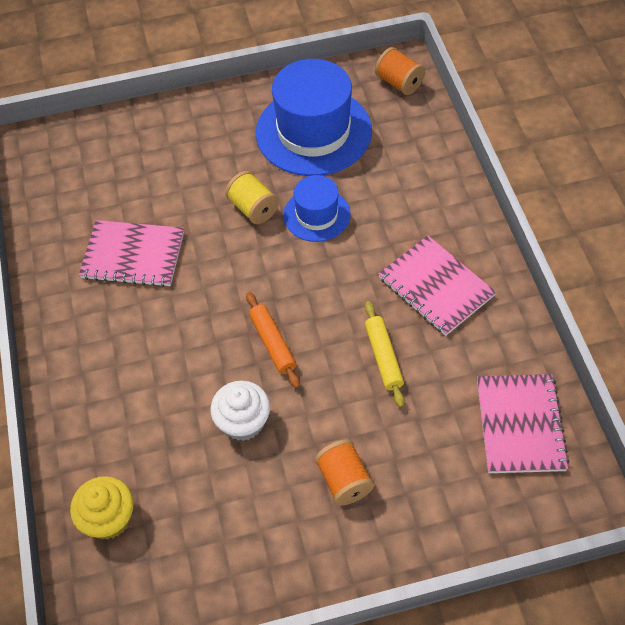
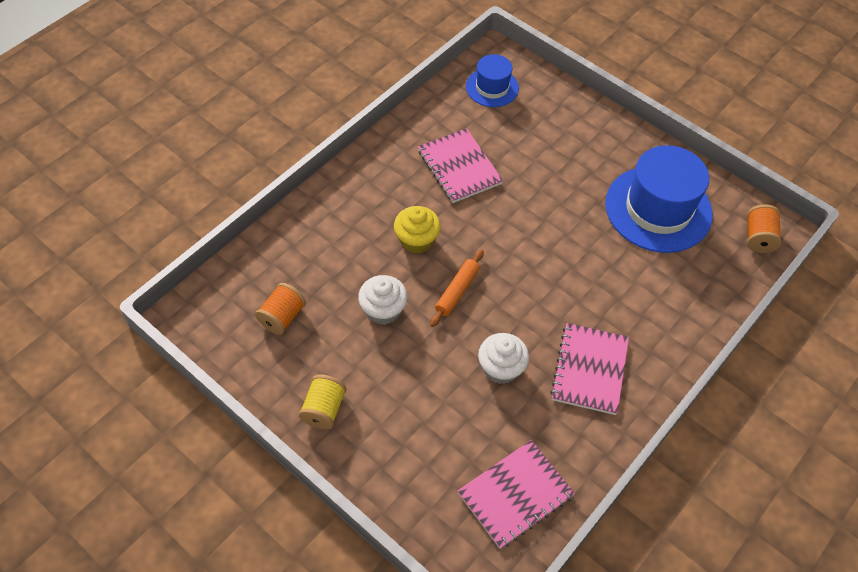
camera: 50 degrees right, 0 degrees up
yellow cupcake [70,476,134,539] -> yellow cupcake moved to [394,206,440,254]
yellow spool [225,171,279,224] -> yellow spool moved to [299,374,346,429]
blue hat [283,175,351,242] -> blue hat moved to [466,54,519,107]
orange spool [315,440,374,506] -> orange spool moved to [255,283,306,335]
yellow rolling pin [365,301,405,407] -> white cupcake [478,333,529,384]

